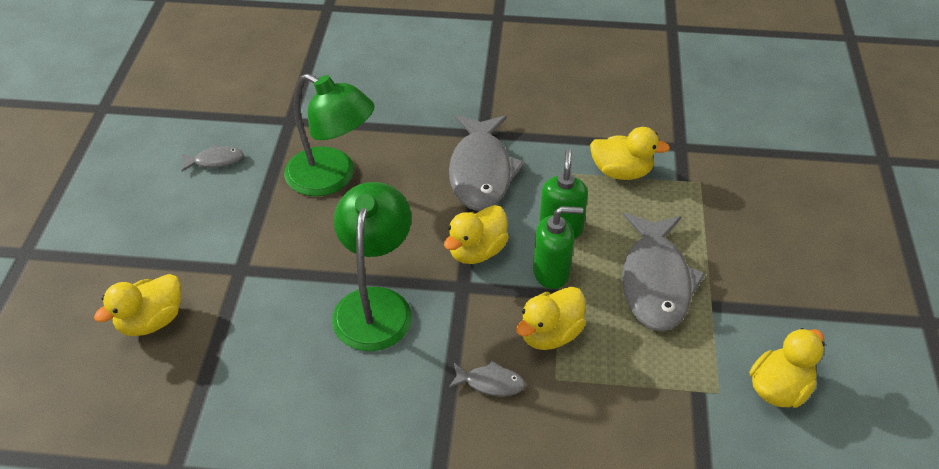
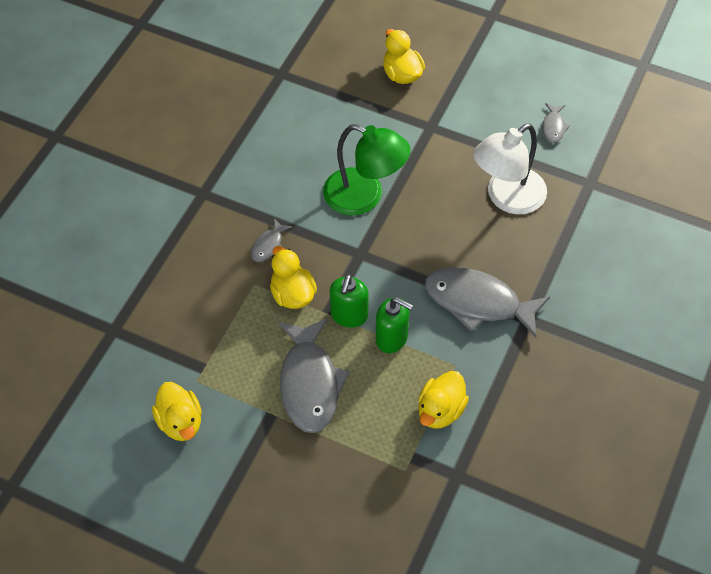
camera: 110 degrees right, 10 degrees up
green lamp [284,73,375,196] -> white lamp [473,123,547,214]
yellow duck [444,205,509,264] -> none
grey fish [622,213,706,332] -> grey fish turned 120 degrees counterclockwise [278,318,350,433]

